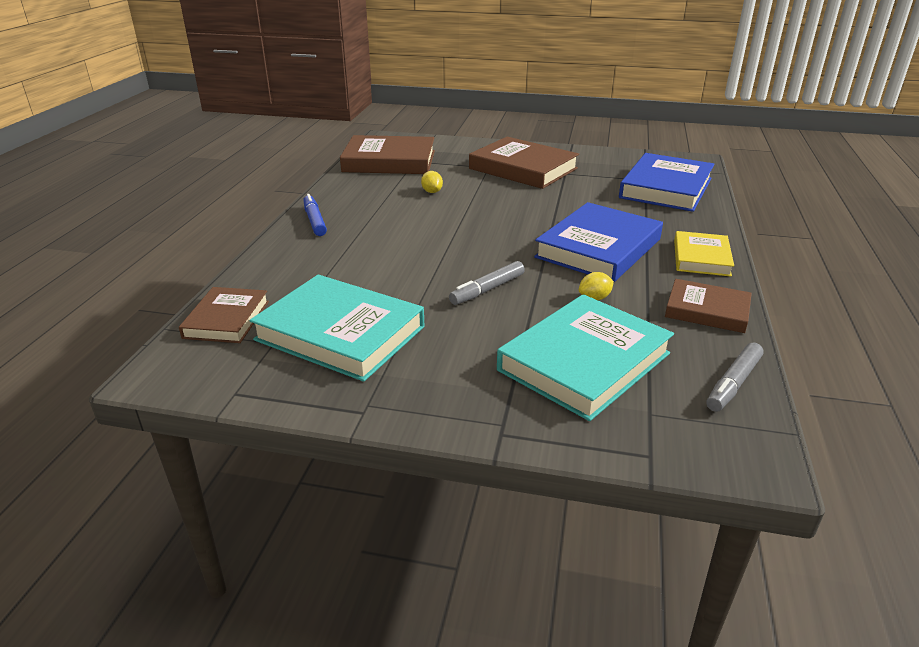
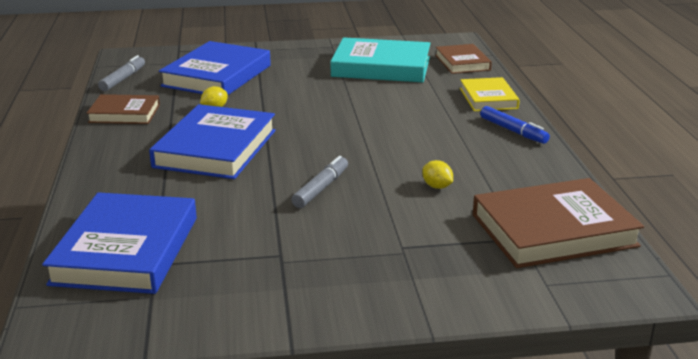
camera: 160 degrees right, 5 degrees down
grey marker [449,261,525,305] -> grey marker moved to [291,156,348,208]
brown book [469,137,579,189] -> none
turquoise book [497,294,674,421] -> blue book [159,41,271,95]
yellow book [674,231,734,277] -> yellow book moved to [460,77,520,111]

